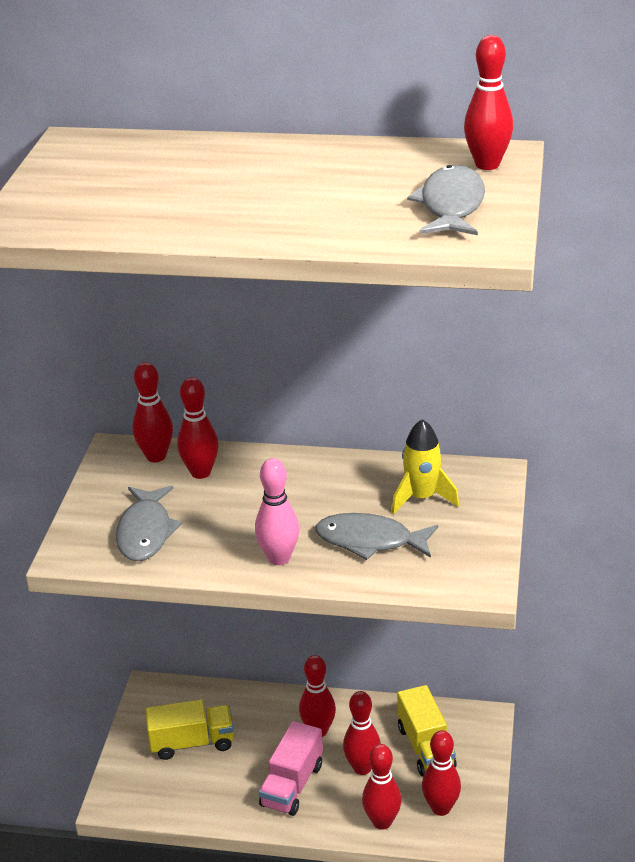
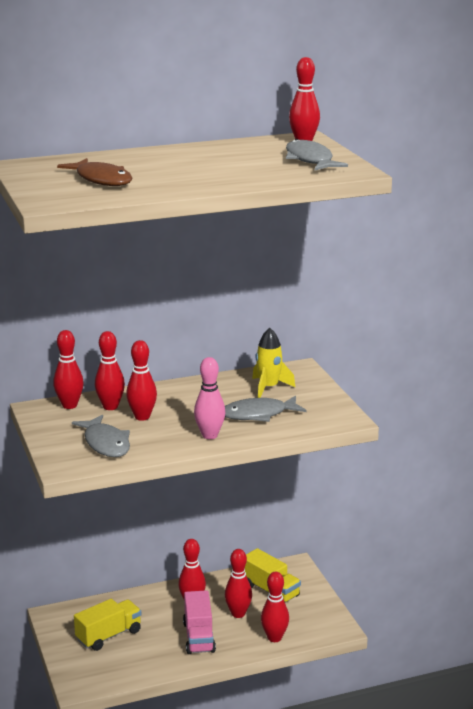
camera: 30 degrees left, 10 degrees down
red bowling pin [422,730,461,816] -> red bowling pin moved to [126,340,157,421]
none -> brown fish [57,158,133,186]

